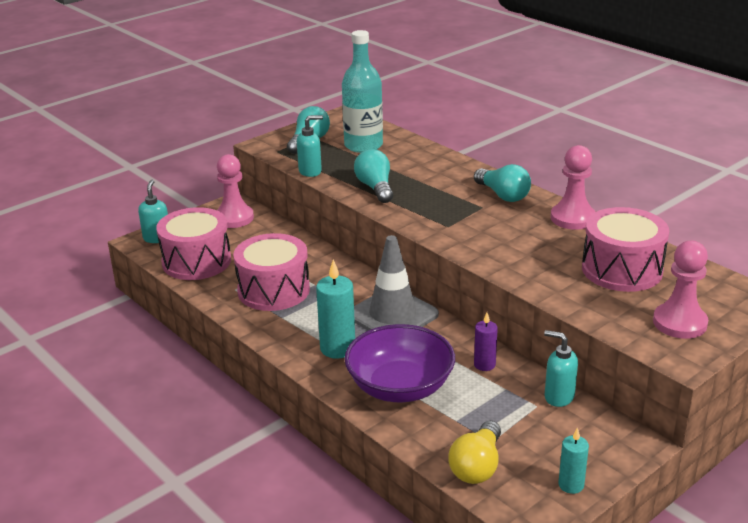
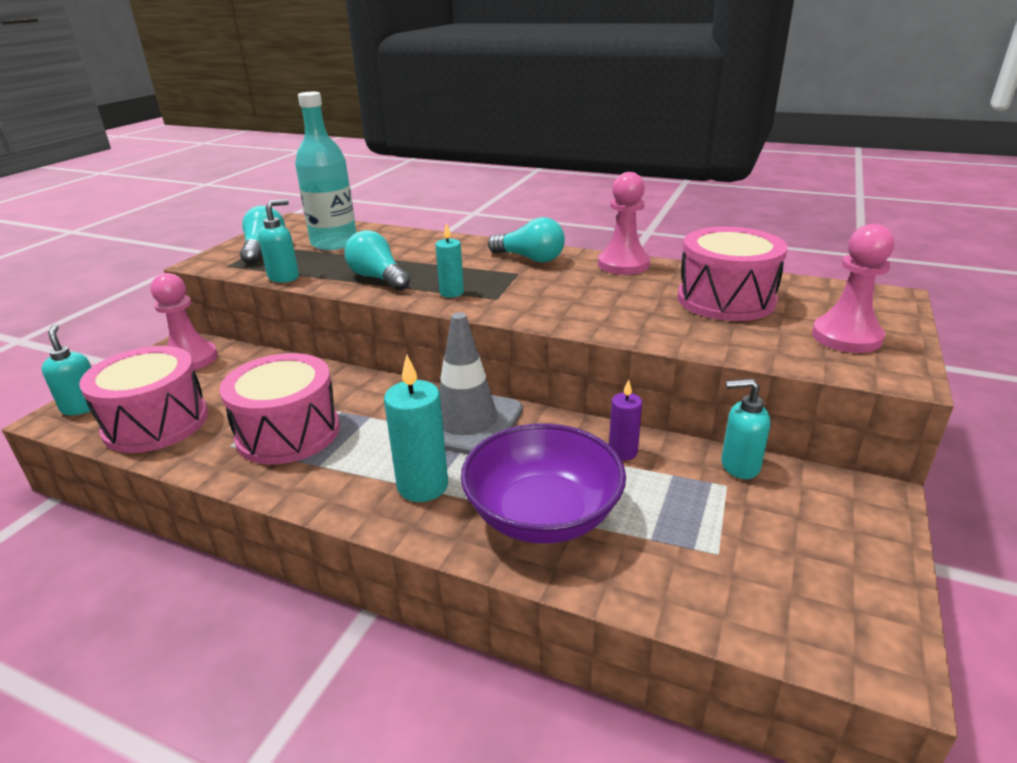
camera: 25 degrees left, 0 degrees up
yellow light bulb [448,421,501,484] -> none
turquoise candle [558,427,589,494] -> turquoise candle moved to [435,223,464,298]

